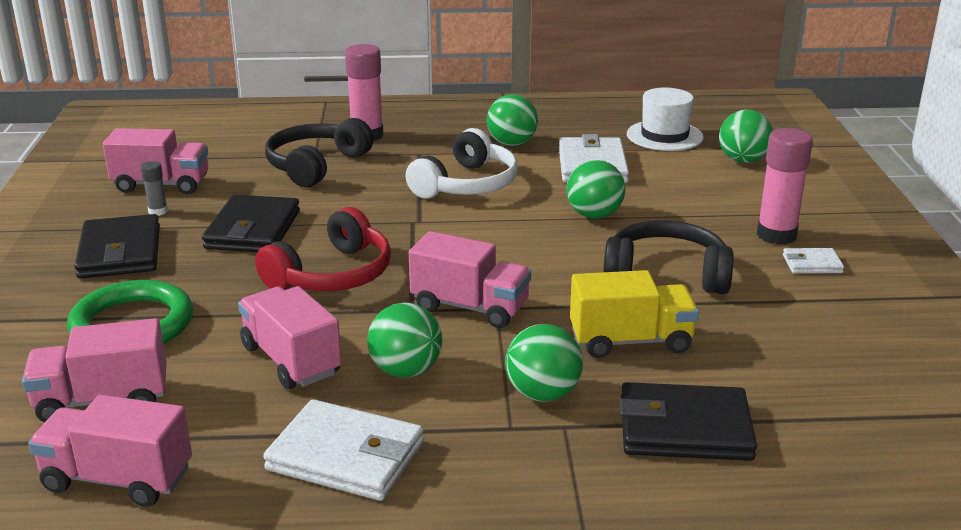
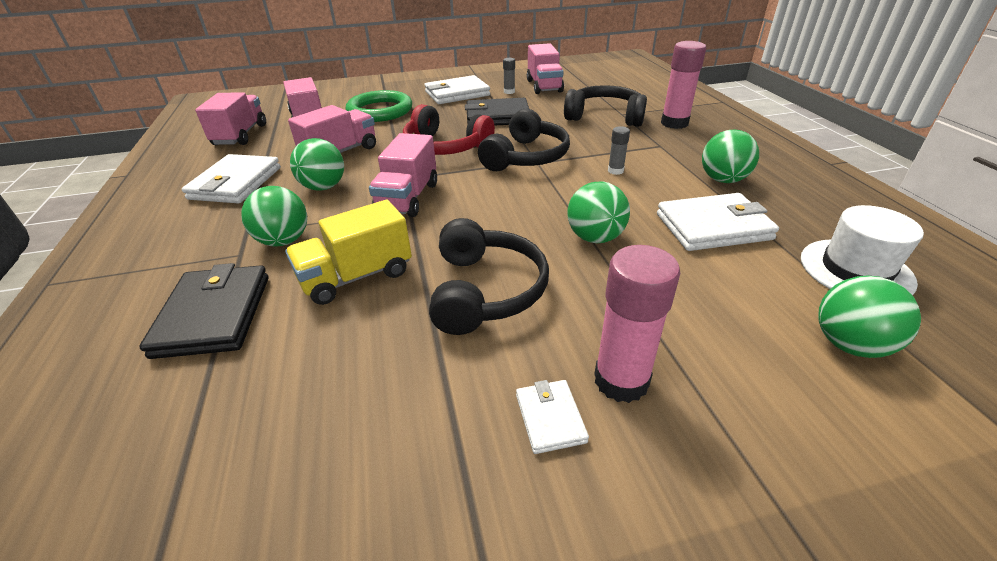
camera: 80 degrees right, 10 degrees up
black wallet [75,214,160,279] -> white wallet [425,75,490,104]
white headphones [406,128,518,199] -> grey glue stick [608,126,630,175]
yellow truck [570,270,699,358] -> yellow truck turned 75 degrees clockwise [285,200,412,305]
none -> black headphones [478,109,570,171]

